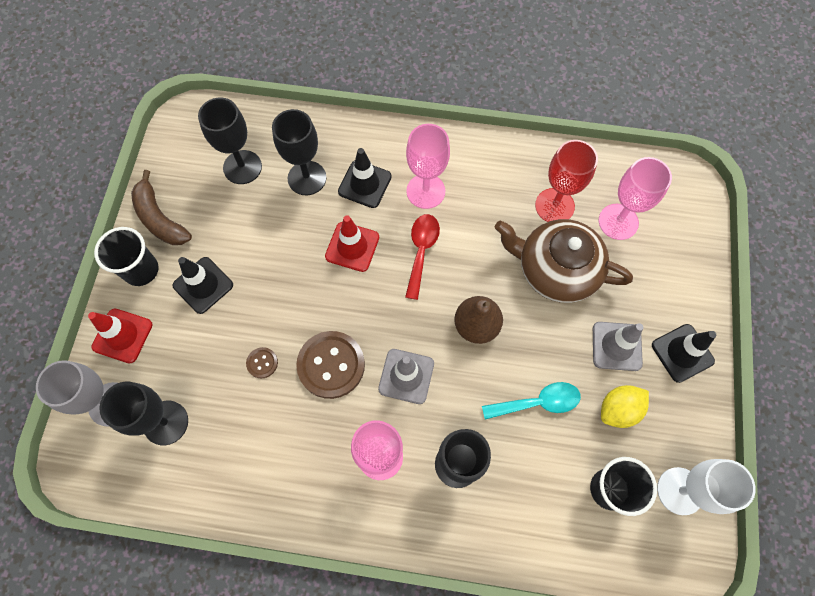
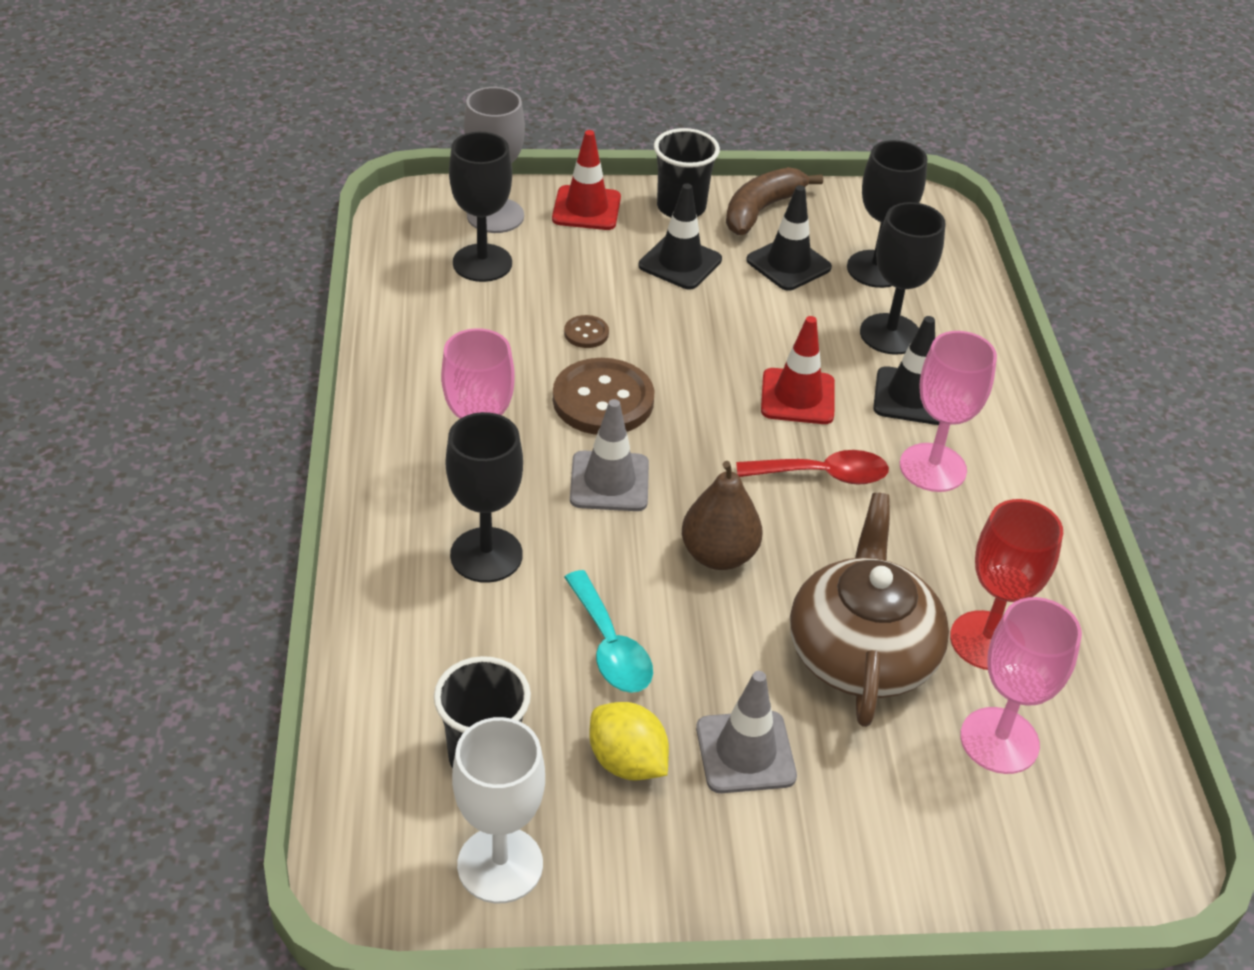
camera: 75 degrees right, 25 degrees down
black traffic cone [652,324,716,383] -> black traffic cone moved to [746,185,832,291]

